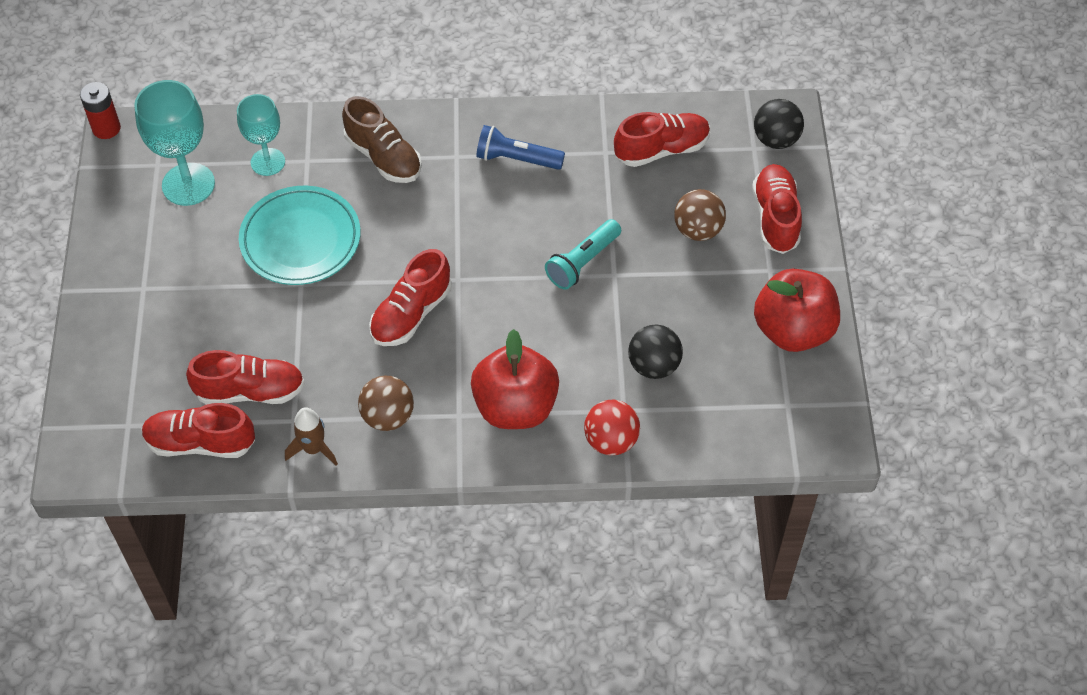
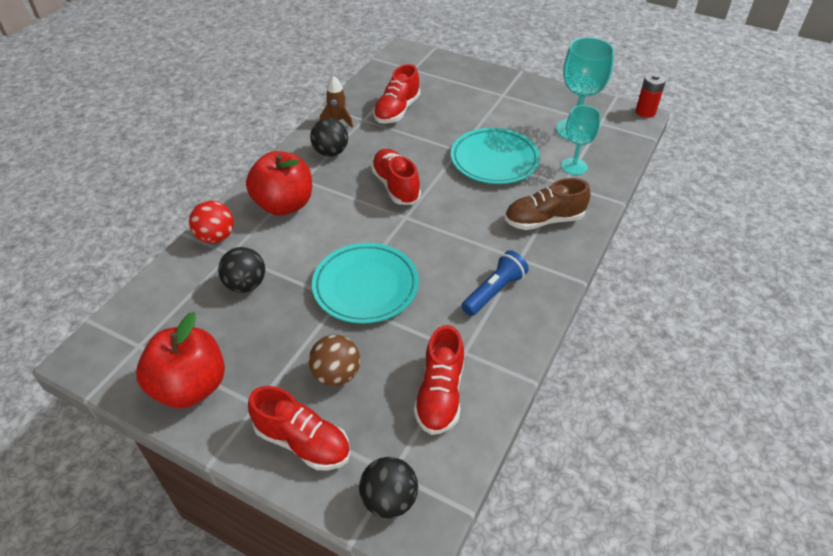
camera: 120 degrees right, 10 degrees down
red shoe [142,403,255,458] -> none
brown ball [358,375,414,431] -> black ball [310,118,348,157]
turquoise flashlight [545,219,621,290] -> turquoise plate [312,243,419,324]

